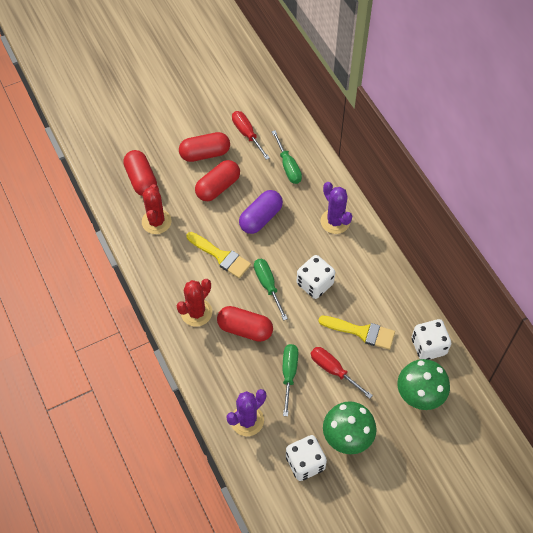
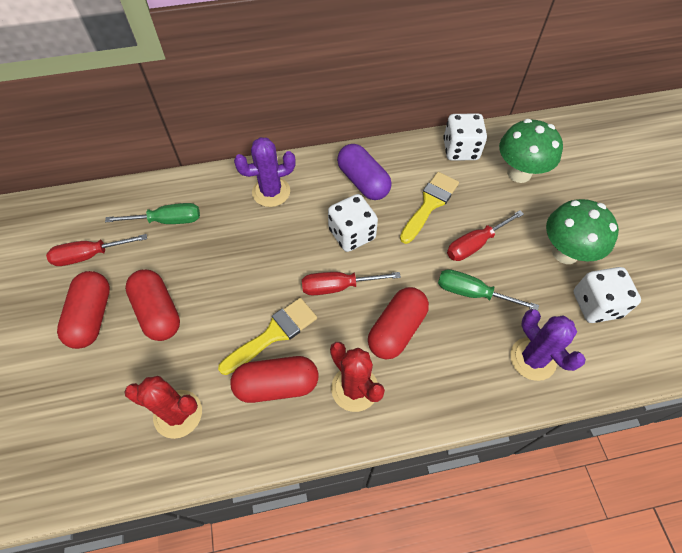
camera: 75 degrees left, 0 degrees up
red capsule [123,150,157,196] -> red capsule moved to [230,356,319,403]
purple capsule [239,190,283,234] -> purple capsule moved to [337,144,391,200]
green screwdriver [254,259,288,321] -> red screwdriver [302,272,401,295]

